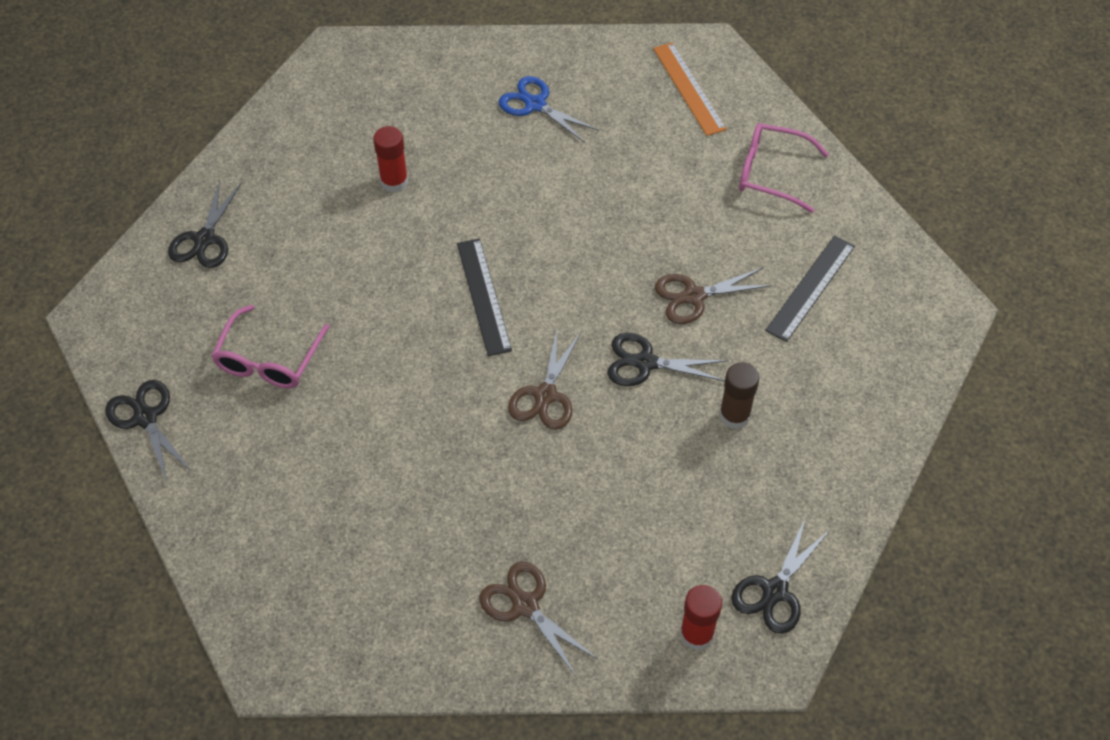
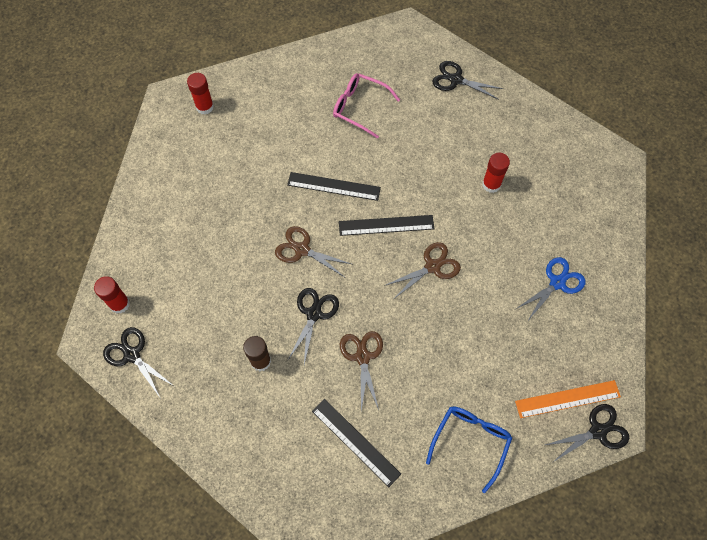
camera: 100 degrees right, 10 degrees up
black scissors [105,380,192,483] -> black scissors moved to [545,404,629,462]
brown scissors [480,561,597,676] -> brown scissors moved to [384,242,461,299]
pink glasses [739,123,829,213] -> blue glasses [426,406,512,493]
none -> red glue stick [187,73,214,115]
none -> black ruler [287,172,381,201]

